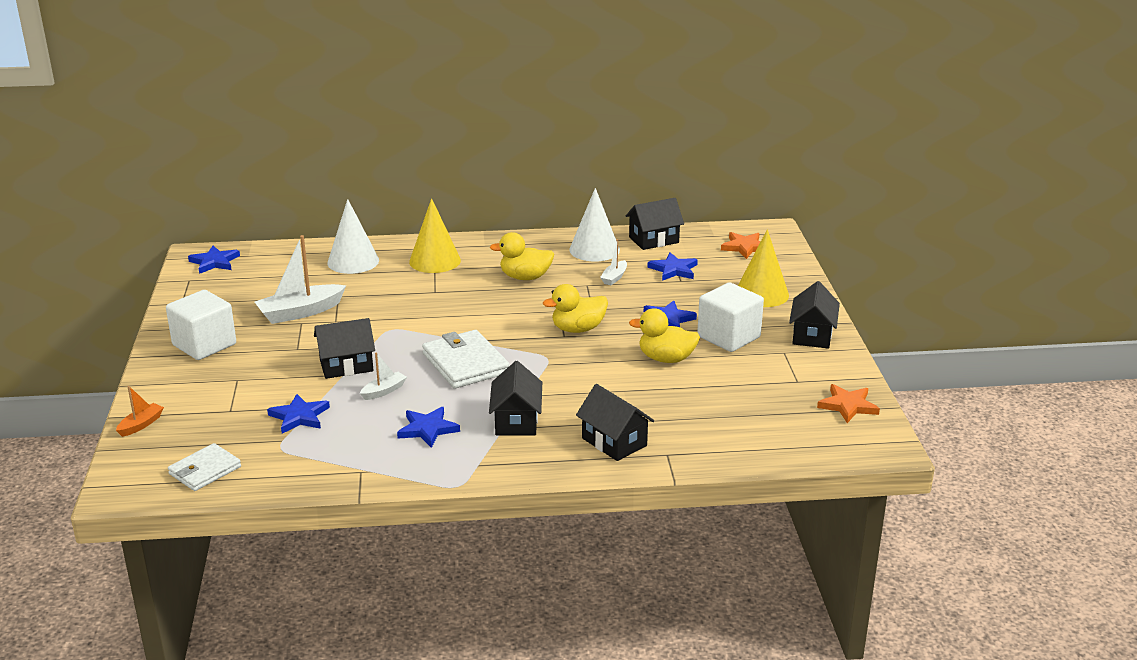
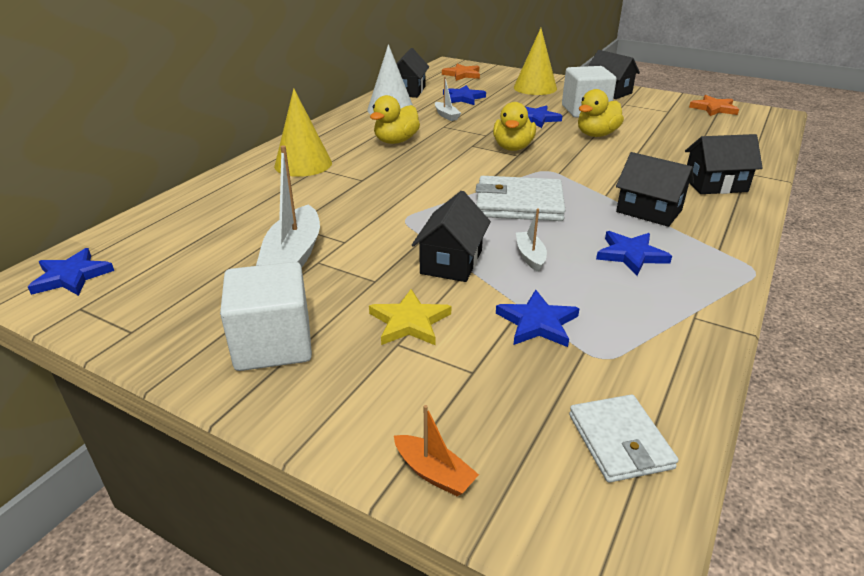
camera: 55 degrees left, 5 degrees up
orange boat [116,386,164,437] -> orange boat turned 150 degrees clockwise [394,405,479,496]
white cone [327,199,379,274] -> none
none -> yellow star [369,289,451,345]

